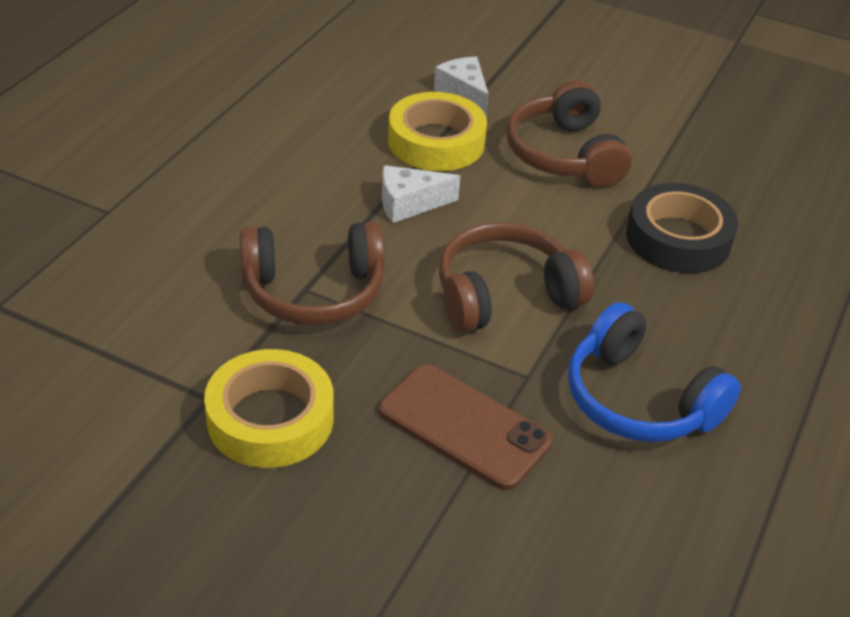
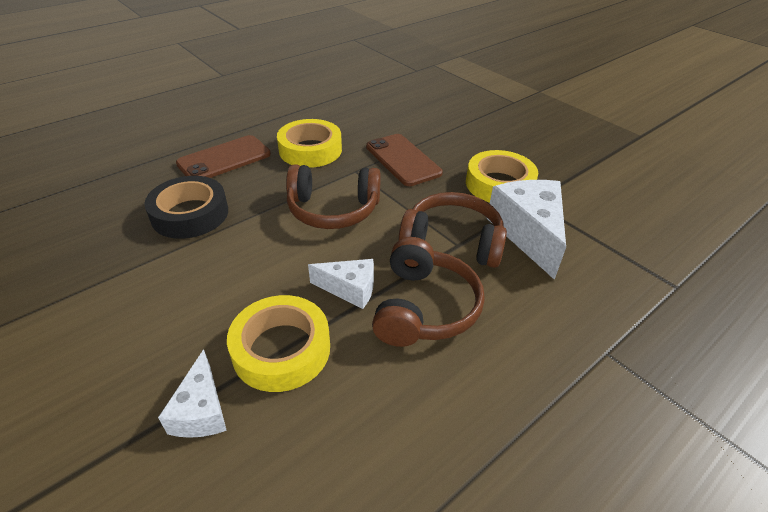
camera: 155 degrees left, 0 degrees up
brown headphones [506,80,632,187] -> brown headphones moved to [372,237,485,347]
blue headphones [568,302,741,442] -> yellow tape [277,119,342,168]
none -> brown phone [176,135,271,178]
none -> white cheese [487,180,566,280]

